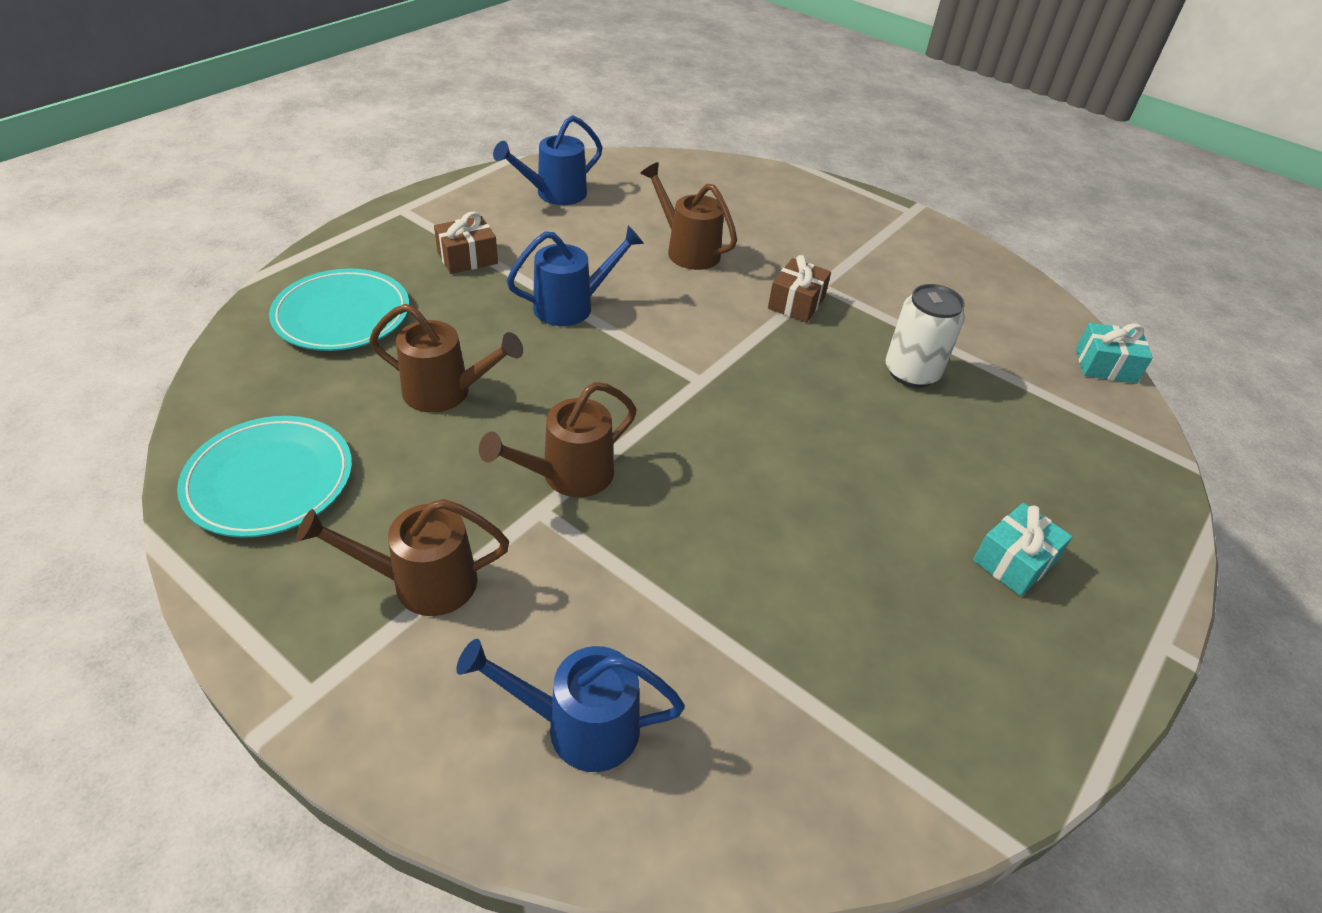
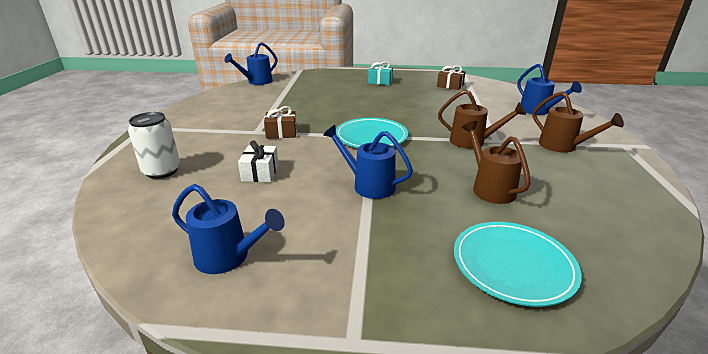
camera: 120 degrees left, 15 degrees down
turquoise plate [177,416,352,538] -> turquoise plate moved to [336,118,408,148]
brown gift [434,212,498,274] -> brown gift moved to [437,66,466,90]
brown watering can [640,162,737,270] -> white gift [238,140,279,182]
white can [885,284,965,388] -> white can moved to [128,112,180,179]
turquoise gift [1076,323,1153,384] -> blue watering can [224,42,277,85]

